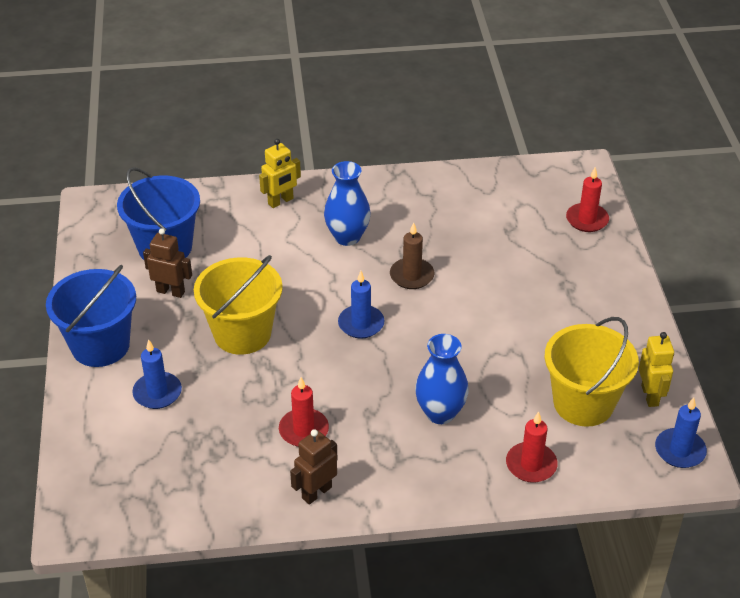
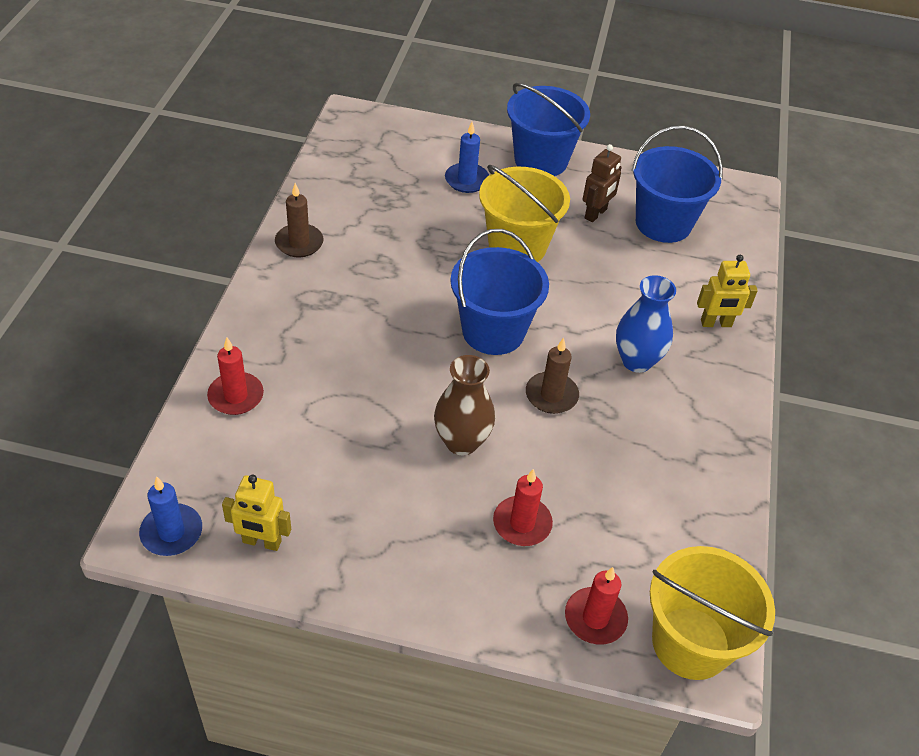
camera: 105 degrees right, 5 degrees up
yellow robot [259,139,301,208] -> yellow robot turned 75 degrees counterclockwise [697,255,758,327]
red candle [279,377,329,447] -> red candle moved to [493,469,553,546]
brown robot [290,429,338,505] -> brown candle [275,183,324,257]
blue candle [338,271,384,339] -> blue bucket [450,229,549,355]
blue vase [415,334,469,424] -> none
yellow bucket [545,317,639,427] -> yellow bucket moved to [650,546,775,680]
none -> brown vase [434,355,495,455]

